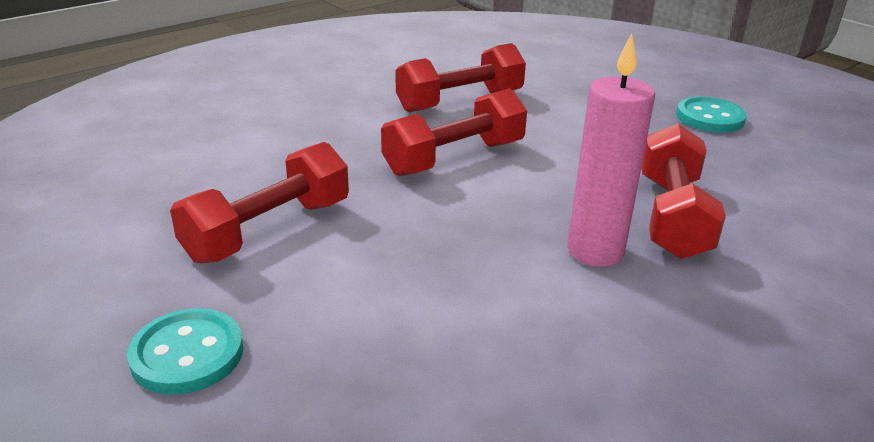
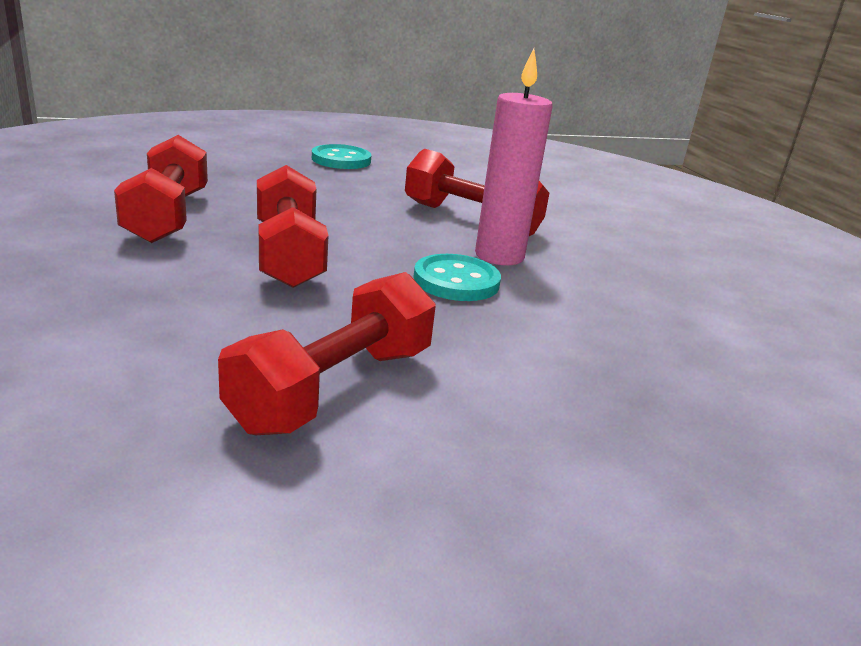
camera: 70 degrees left, 5 degrees down
turquoise button [127,308,243,395] -> turquoise button moved to [413,254,501,301]
red dumbbell [170,142,349,263] -> red dumbbell turned 60 degrees clockwise [218,272,436,435]

